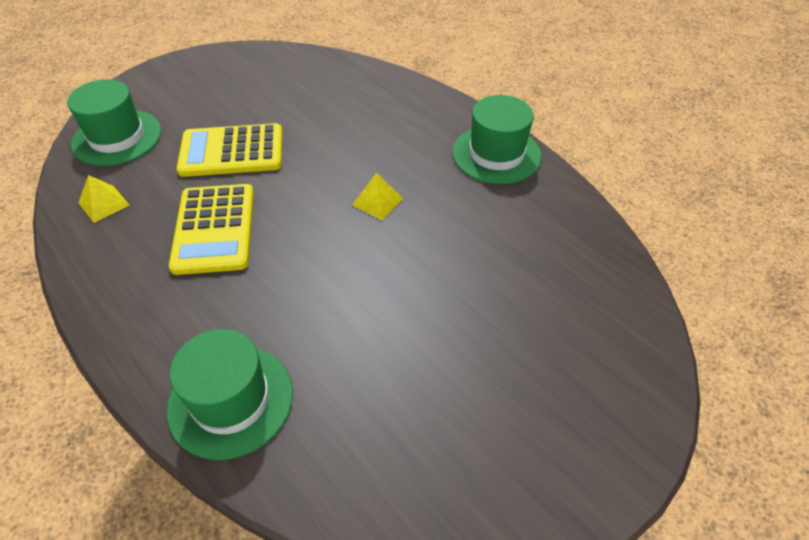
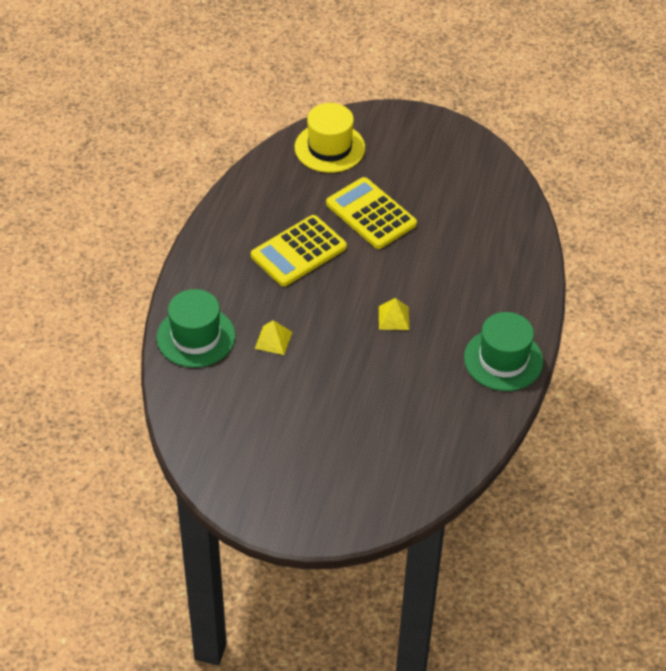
camera: 55 degrees right, 0 degrees up
green hat [67,79,161,166] -> yellow hat [295,103,365,173]
yellow pyramid [78,175,130,223] -> yellow pyramid moved to [255,320,292,355]

